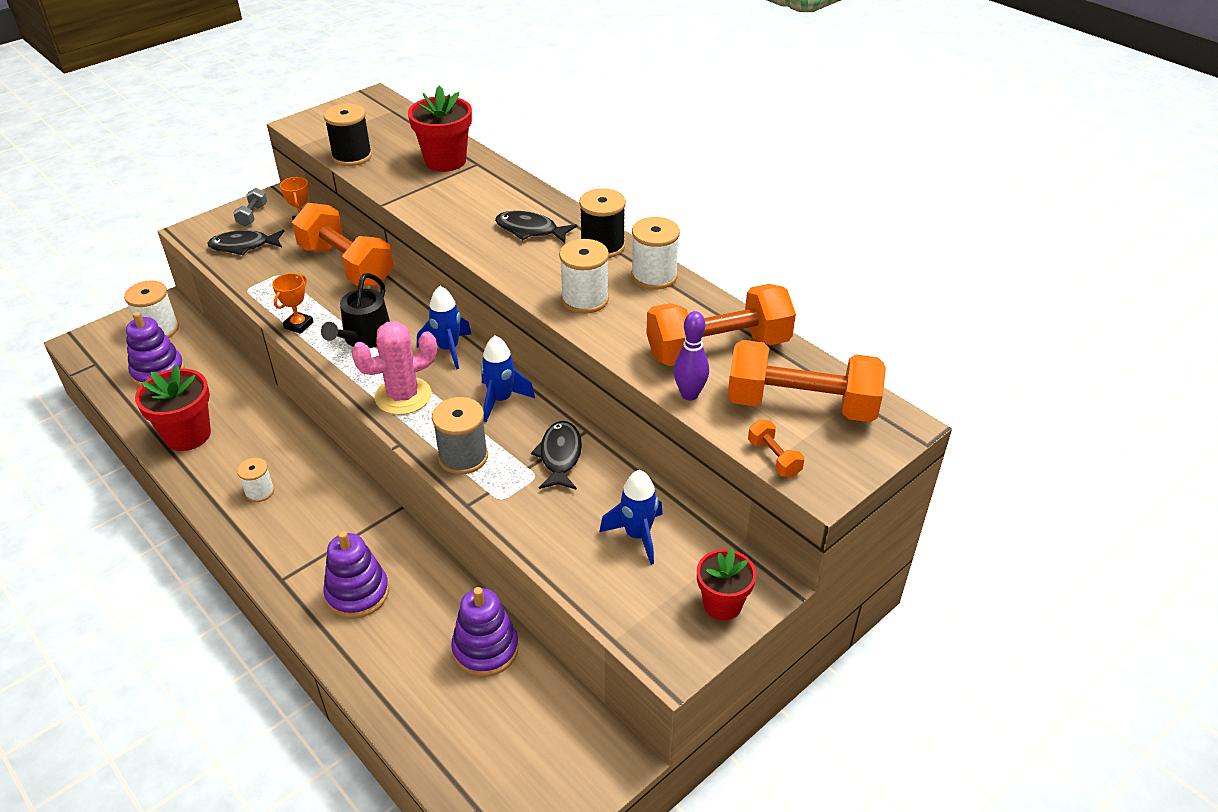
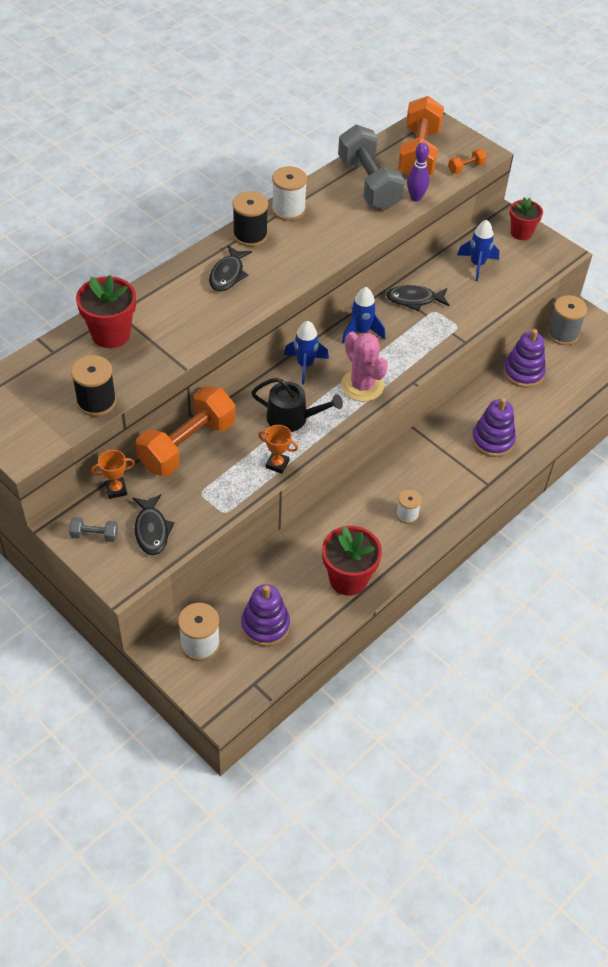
camera: 95 degrees left, 10 degrees up
grey spool [432,397,488,474] -> grey spool moved to [547,295,587,345]
white spool [559,239,609,314] -> none
orange dumbbell [646,284,796,366] -> grey dumbbell [338,125,405,210]

